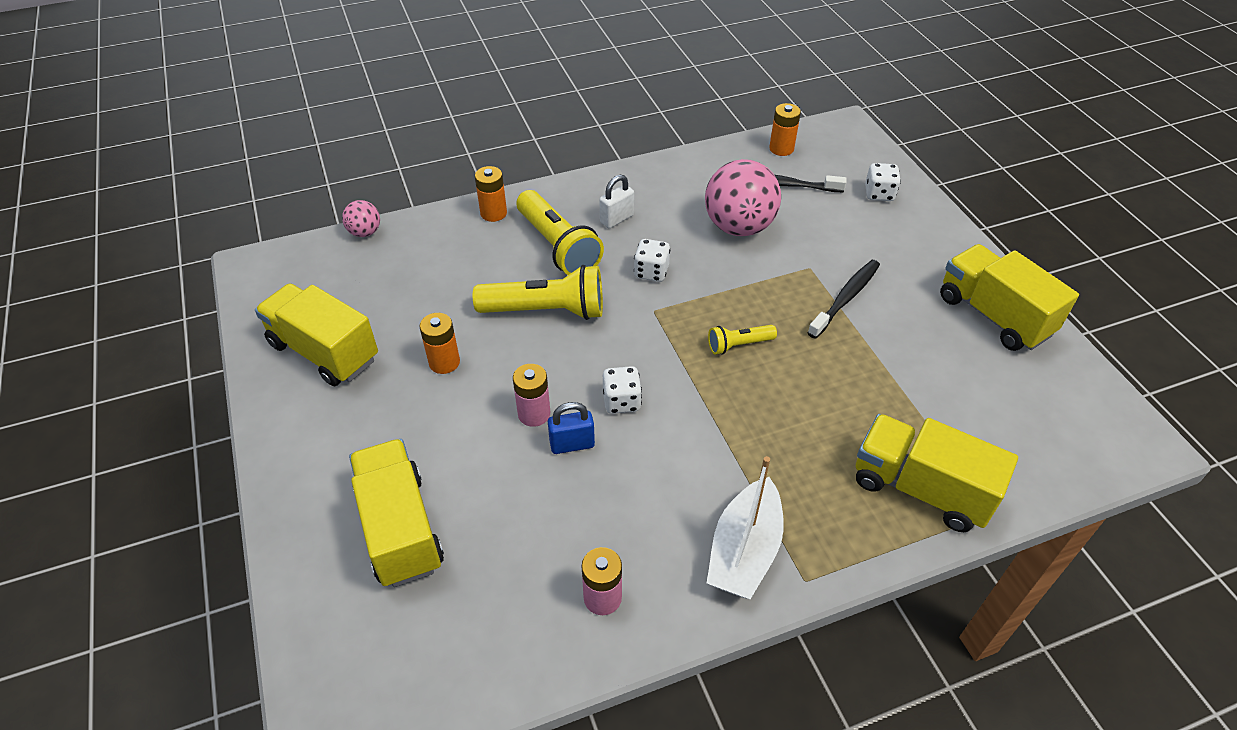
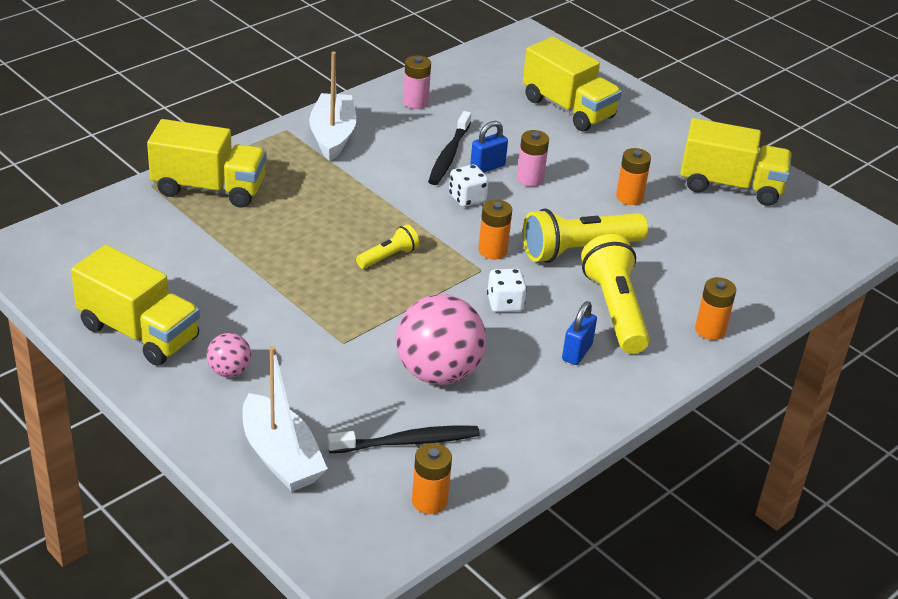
camera: 155 degrees right, 10 degrees down
pink ball [342,200,380,237] -> pink ball moved to [207,333,251,377]
yellow flashlight [517,190,604,275] -> yellow flashlight turned 45 degrees clockwise [581,234,650,354]
white padlock [599,175,634,228] -> blue padlock [562,301,597,365]
black toothbrush [808,260,880,339] -> black toothbrush moved to [428,111,471,185]
white dice [865,163,901,201] -> white boat [242,346,328,492]
none -> orange battery [478,199,512,259]

